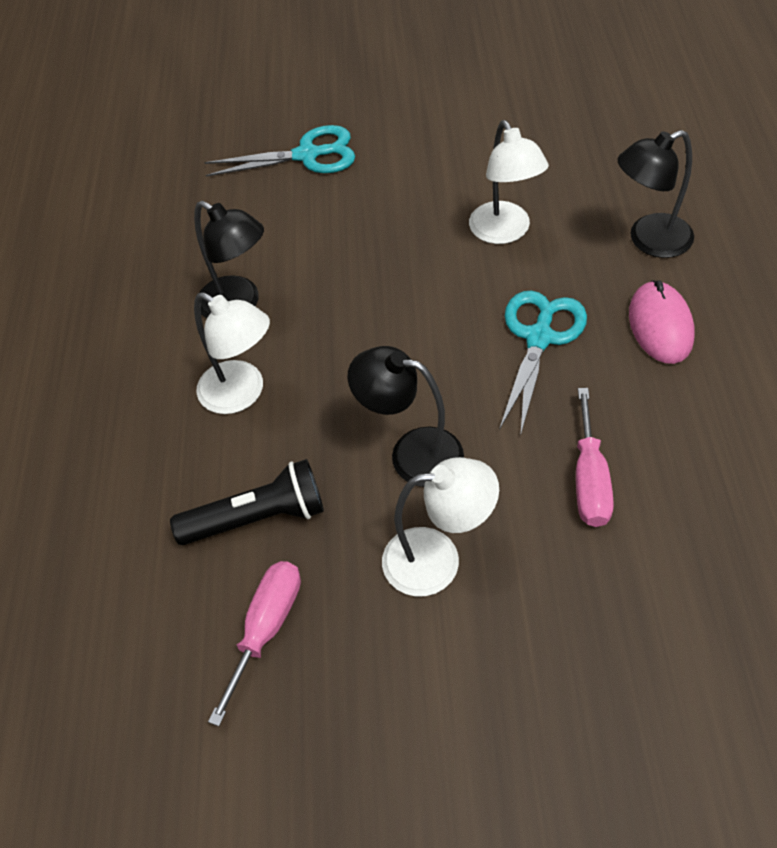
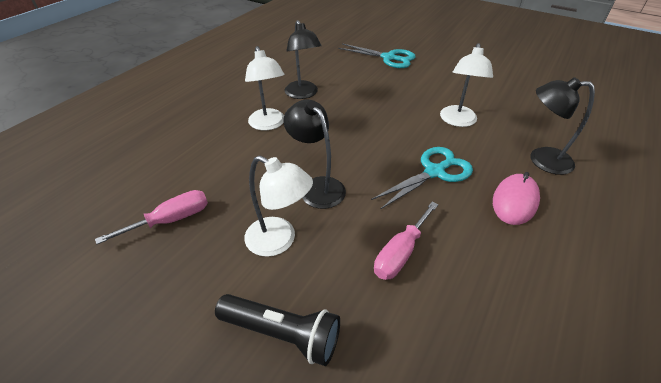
camera: 30 degrees right, 10 degrees down
black flashlight [170,459,324,545] -> black flashlight moved to [215,294,340,366]

